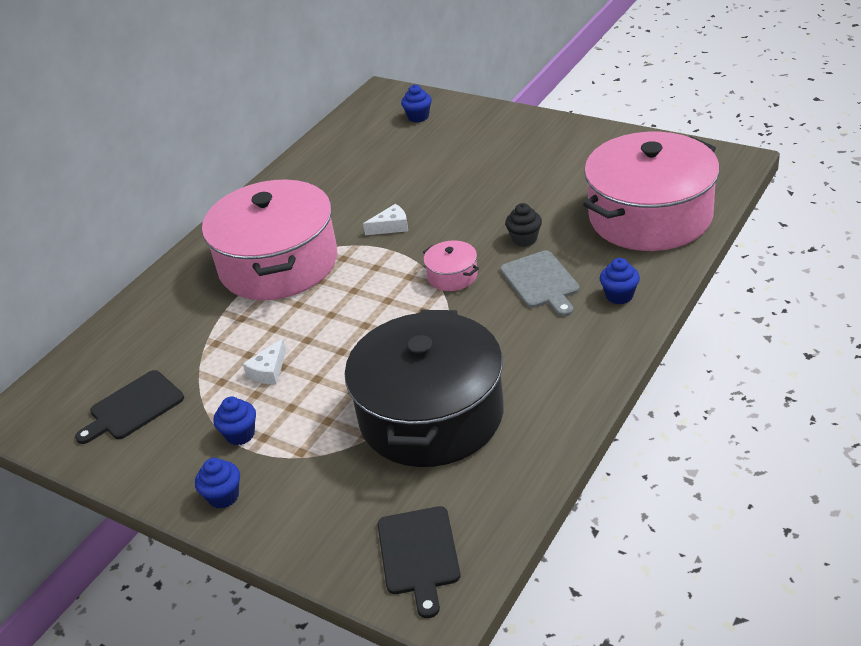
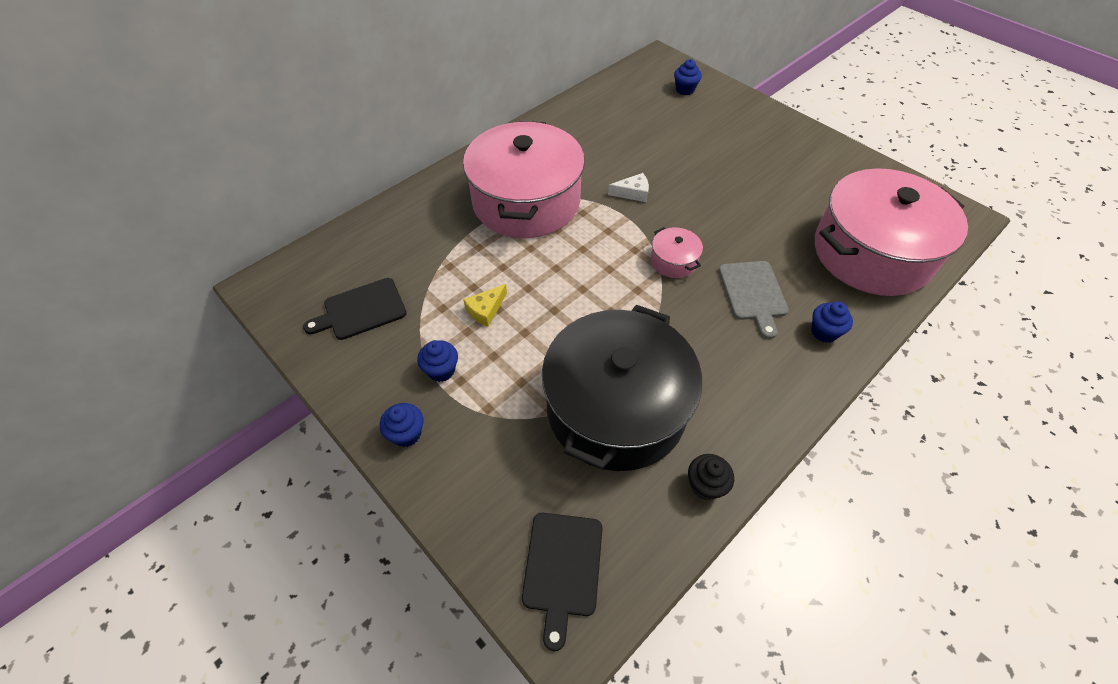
camera: 10 degrees right, 15 degrees up
white cheese [243,338,286,385] -> yellow cheese [463,284,507,327]
black cupcake [505,203,542,247] -> black cupcake moved to [688,454,734,500]

